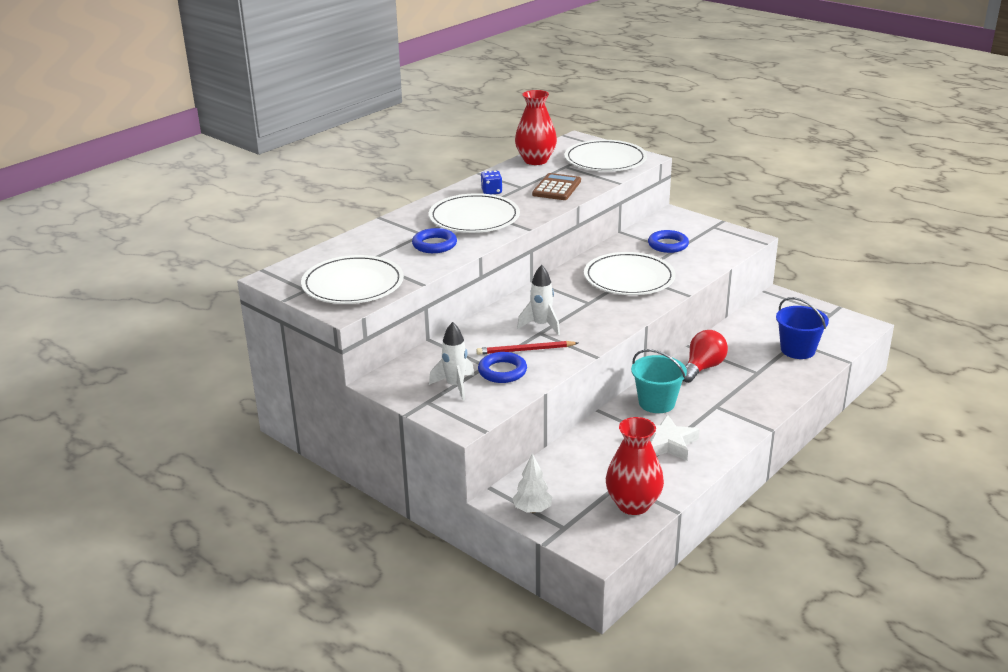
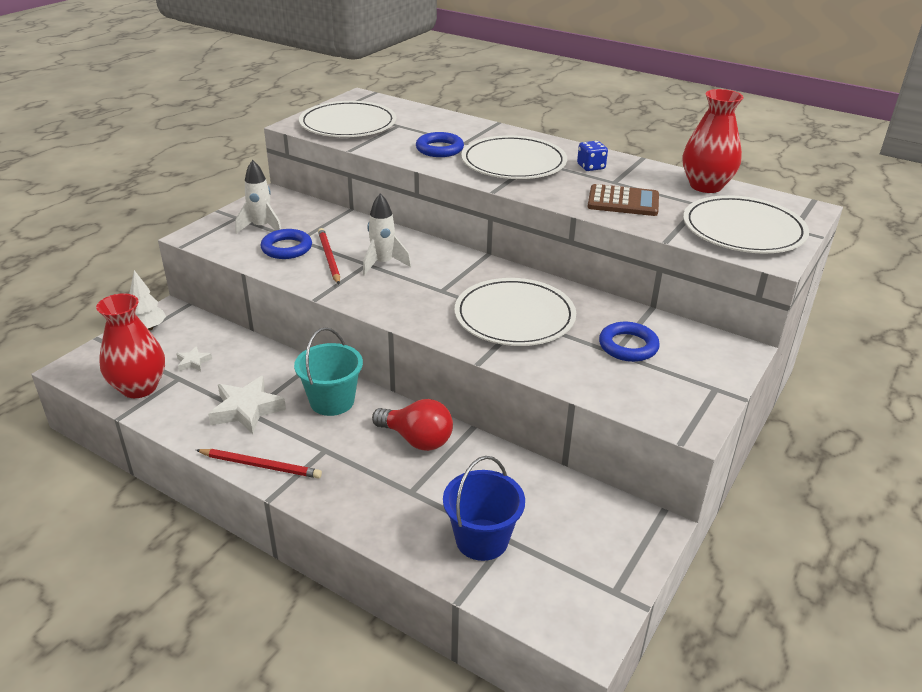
camera: 80 degrees right, 5 degrees up
none -> white star [176,346,212,371]
none -> red pencil [196,449,322,478]

